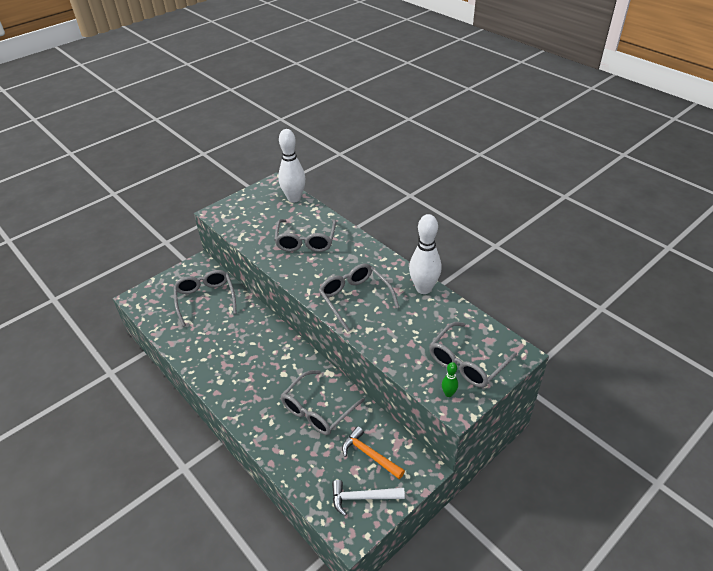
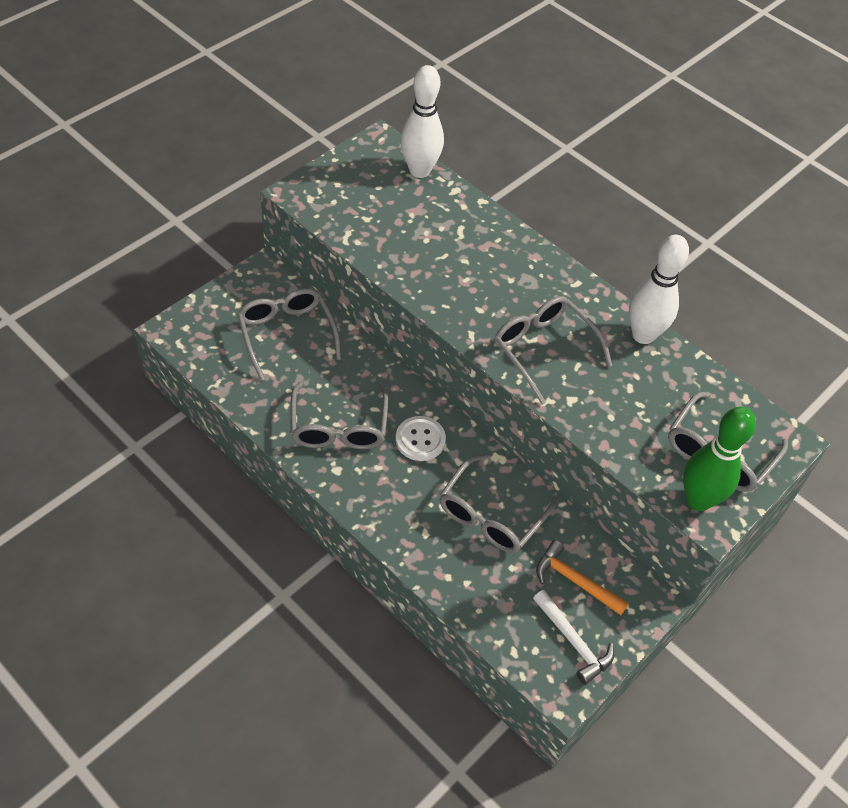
camera: 10 degrees left, 10 degrees up
grey glasses [274,219,336,252] -> grey glasses moved to [291,382,388,449]
white hammer [332,480,405,516] -> white hammer turned 120 degrees counterclockwise [533,590,614,685]
green bowling pin [442,362,458,397] -> green bowling pin [683,407,756,511], size x2.24
none -> white button [396,416,446,461]

